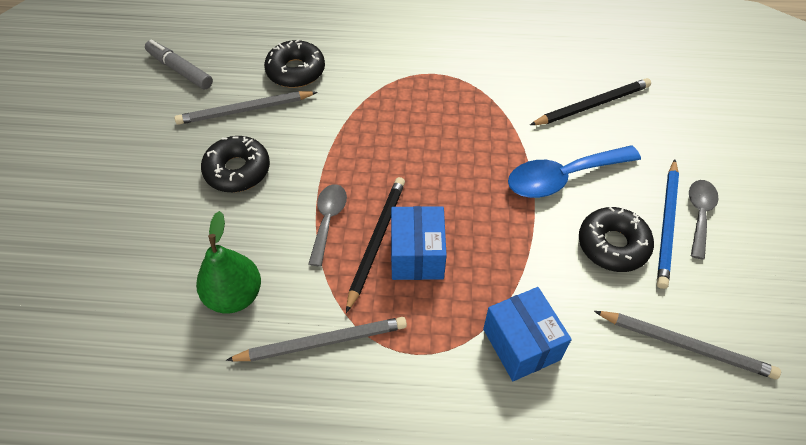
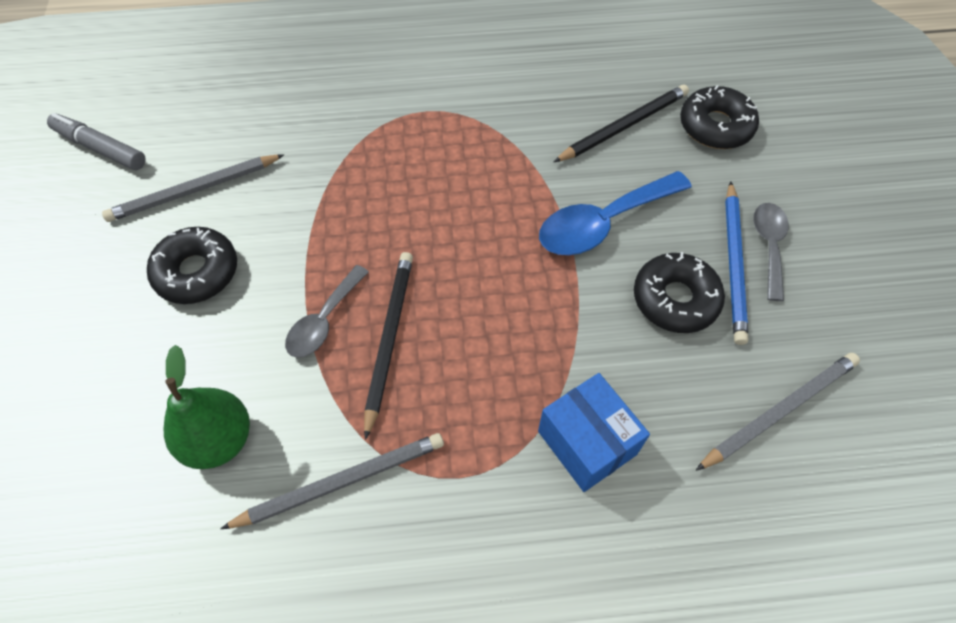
camera: 10 degrees left, 5 degrees up
black donut [264,39,325,88] -> black donut moved to [680,85,759,149]
grey spoon [309,184,347,267] -> grey spoon turned 150 degrees counterclockwise [285,265,369,358]
blue box [391,206,447,280] -> none
grey pencil [594,311,781,379] -> grey pencil turned 45 degrees counterclockwise [696,353,860,471]

